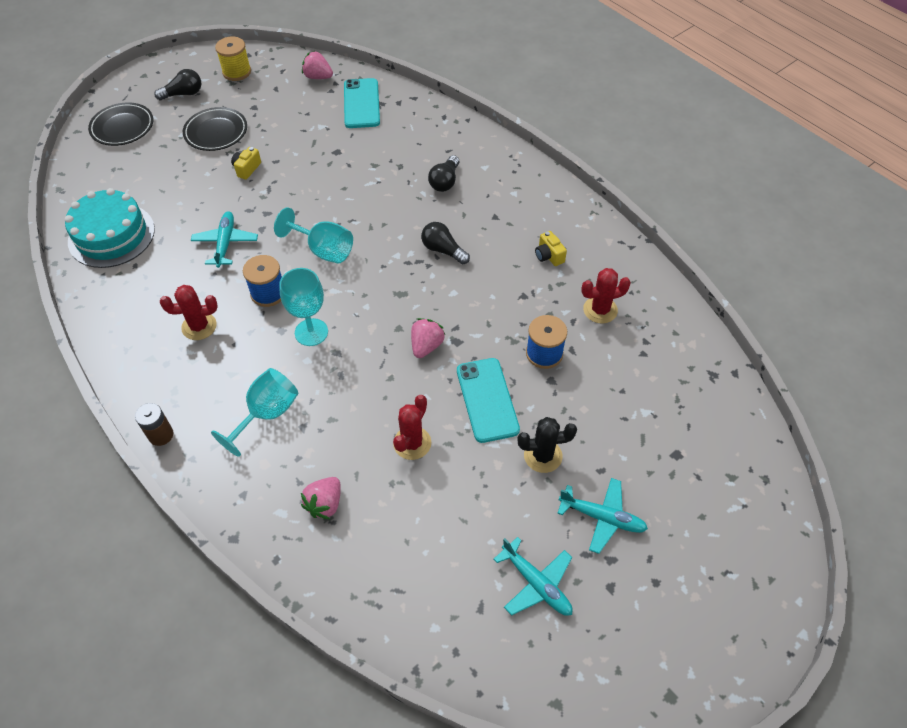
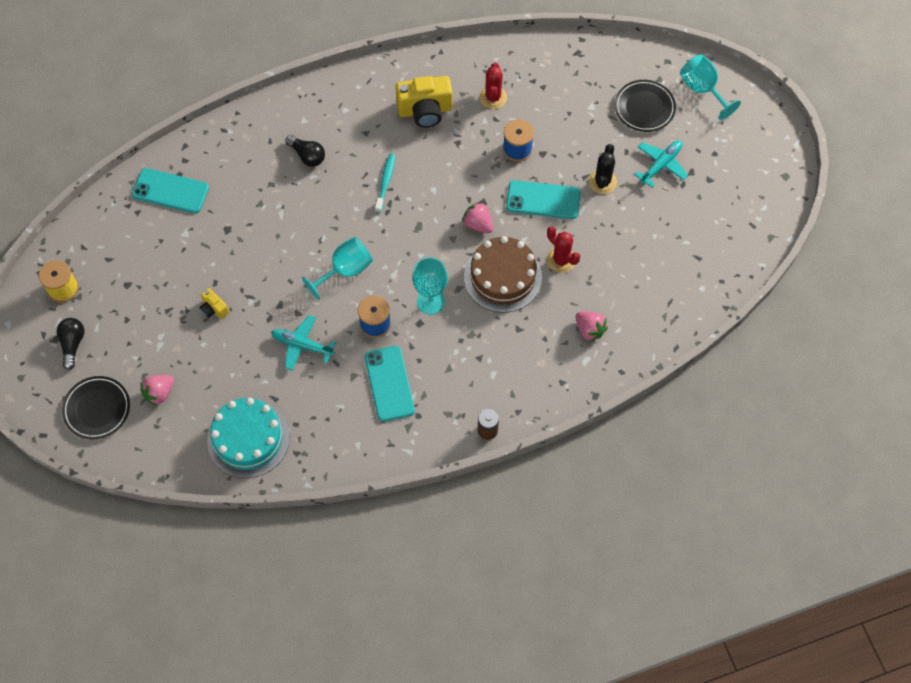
camera: 70 degrees left, 10 degrees up
red cactus [160,285,218,340] -> turquoise phone [365,346,415,422]
black plate [183,107,247,151] -> black plate moved to [615,80,676,132]
turquoise goblet [211,368,298,457] -> turquoise goblet moved to [680,54,741,120]
pink strawberry [302,51,333,79] -> pink strawberry moved to [140,375,174,406]
black light bulb [421,222,470,264] -> turquoise toothbrush [375,153,395,213]
turquoise plane [494,537,573,616] -> none
yellow camera [535,231,567,266] -> yellow camera [396,76,453,128], size x2.03
none -> brown cake [464,236,542,313]

